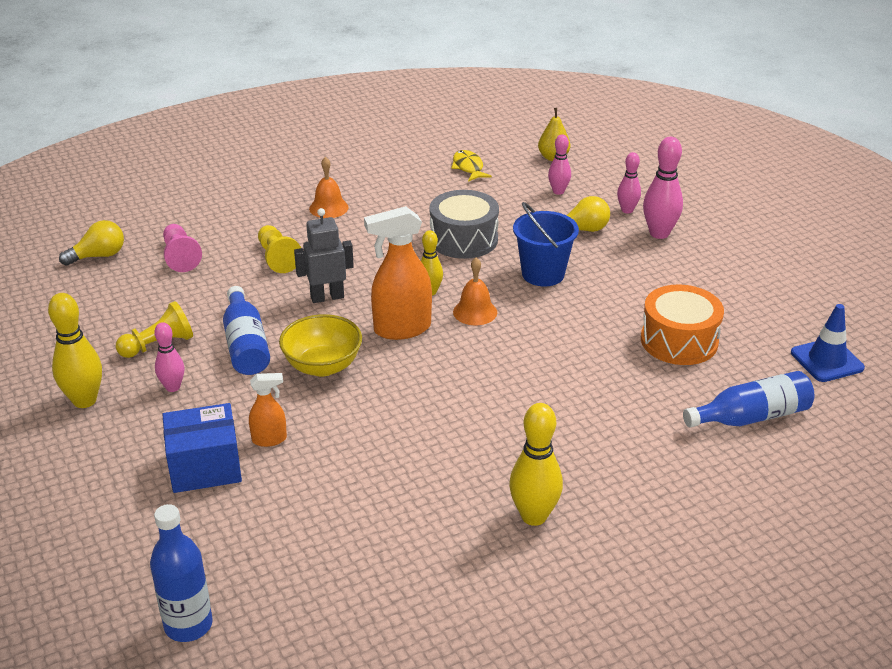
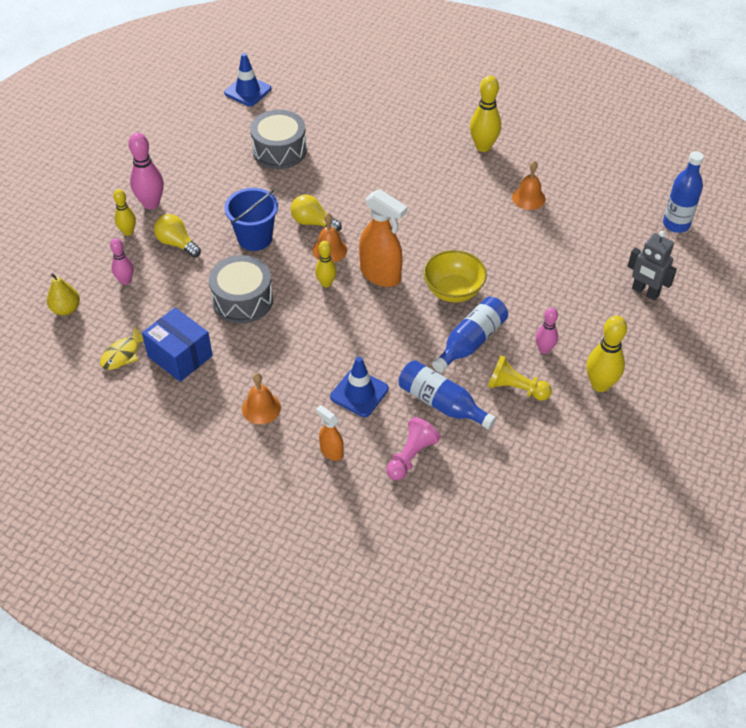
camera: 125 degrees left, 15 degrees up
yellow light bulb [59,220,124,266] -> yellow light bulb moved to [291,194,342,231]
blue box [162,403,242,493] -> blue box moved to [142,307,213,382]
orange spray bottle [249,373,287,447] -> orange spray bottle moved to [316,405,344,461]
yellow pawn [258,225,301,273] -> blue traffic cone [330,356,389,417]
grey robot [294,208,354,303] -> grey robot moved to [628,231,677,300]
pink bowling pin [617,152,641,214] -> yellow bowling pin [113,189,136,236]
orange drum [641,285,724,365] -> grey drum [250,110,307,169]
blue bottle [683,371,814,427] -> blue bottle moved to [398,360,496,430]
none -> orange bell [512,161,546,210]

